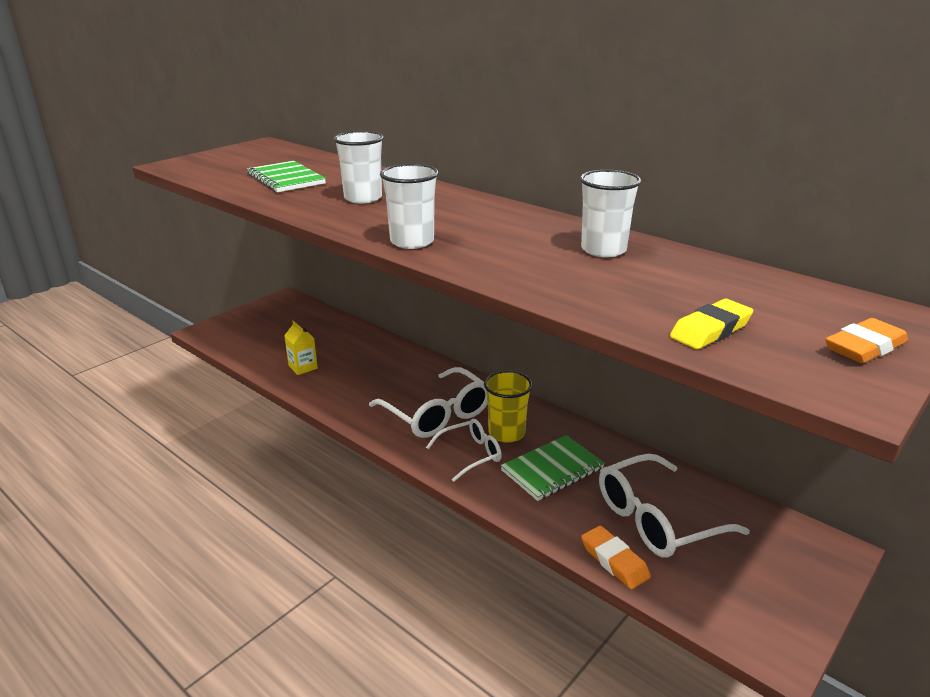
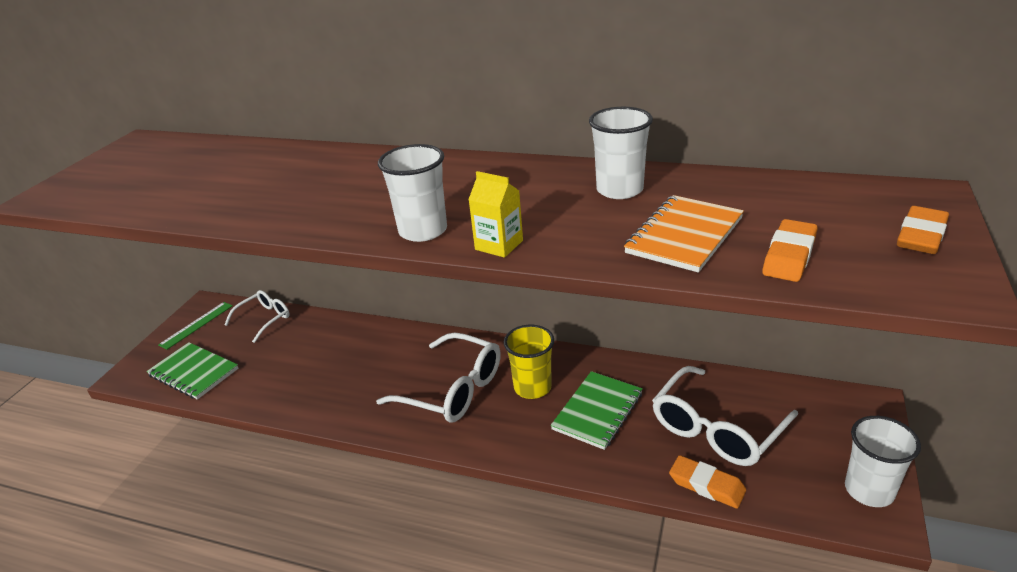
camera: 20 degrees left, 5 degrees up
green notebook [247,161,326,192] -> green notebook moved to [147,342,239,400]
yellow carton [284,321,318,375] -> yellow carton moved to [468,171,523,258]
white cup [333,131,384,204] -> white cup moved to [845,416,921,507]
white glasses [426,419,502,482] -> white glasses moved to [224,290,289,343]
yellow eraser [670,299,753,350] -> orange eraser [762,219,817,282]
none -> green ruler [158,302,233,350]
none -> orange notebook [624,195,744,273]

